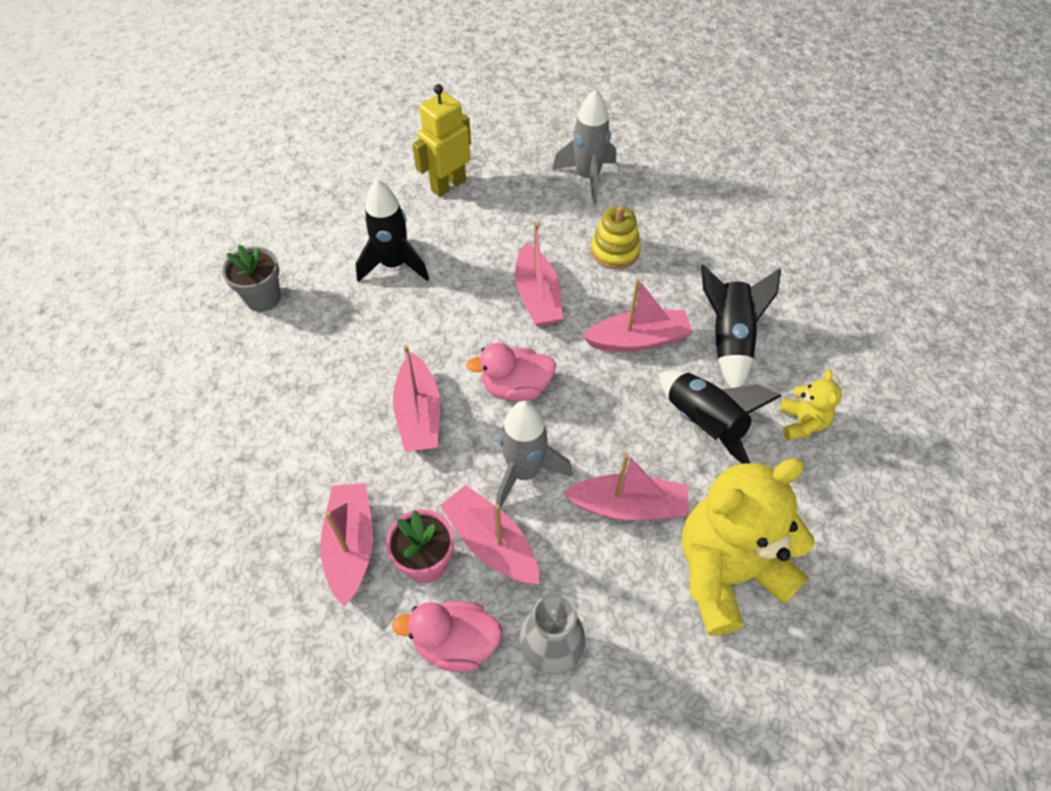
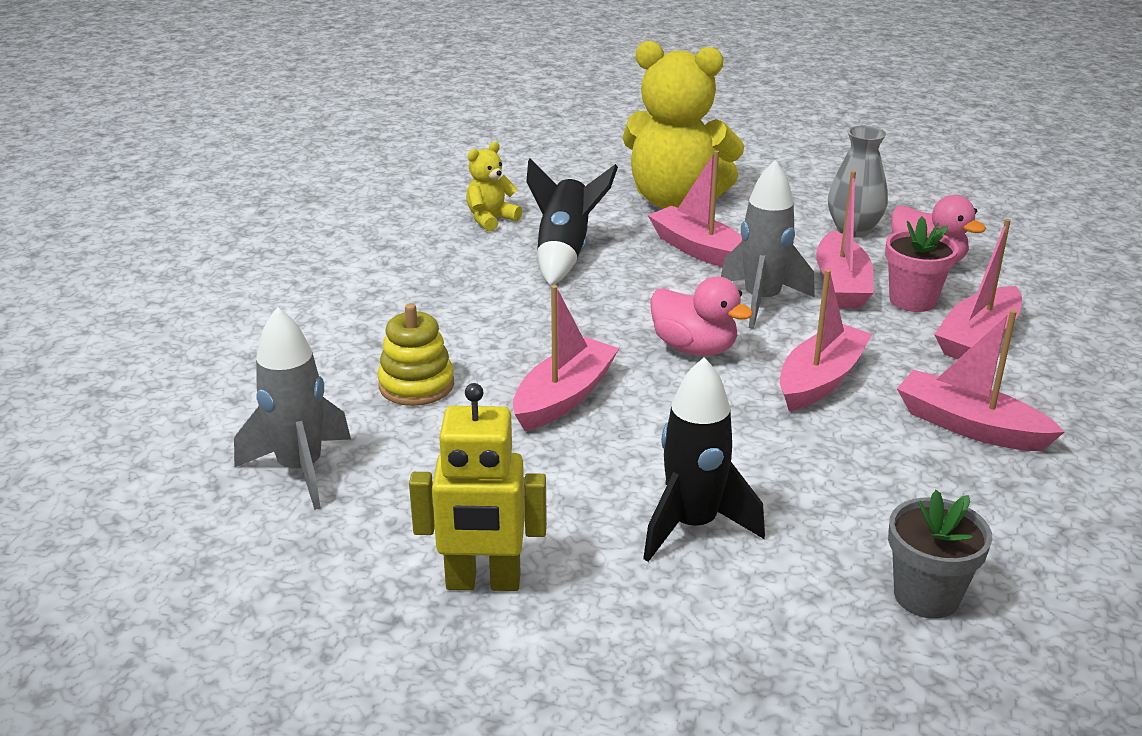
camera: 135 degrees left, 25 degrees down
pink boat [582,279,693,352] -> pink boat moved to [897,310,1065,451]
black rocket [701,265,781,388] -> none

